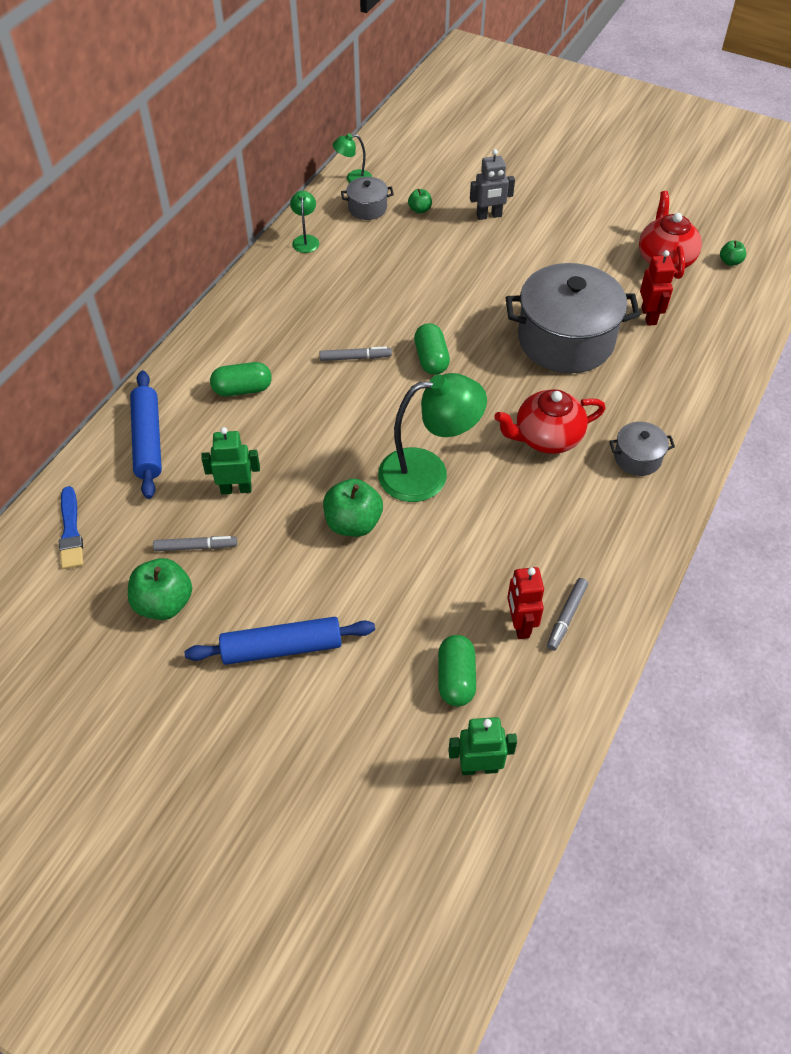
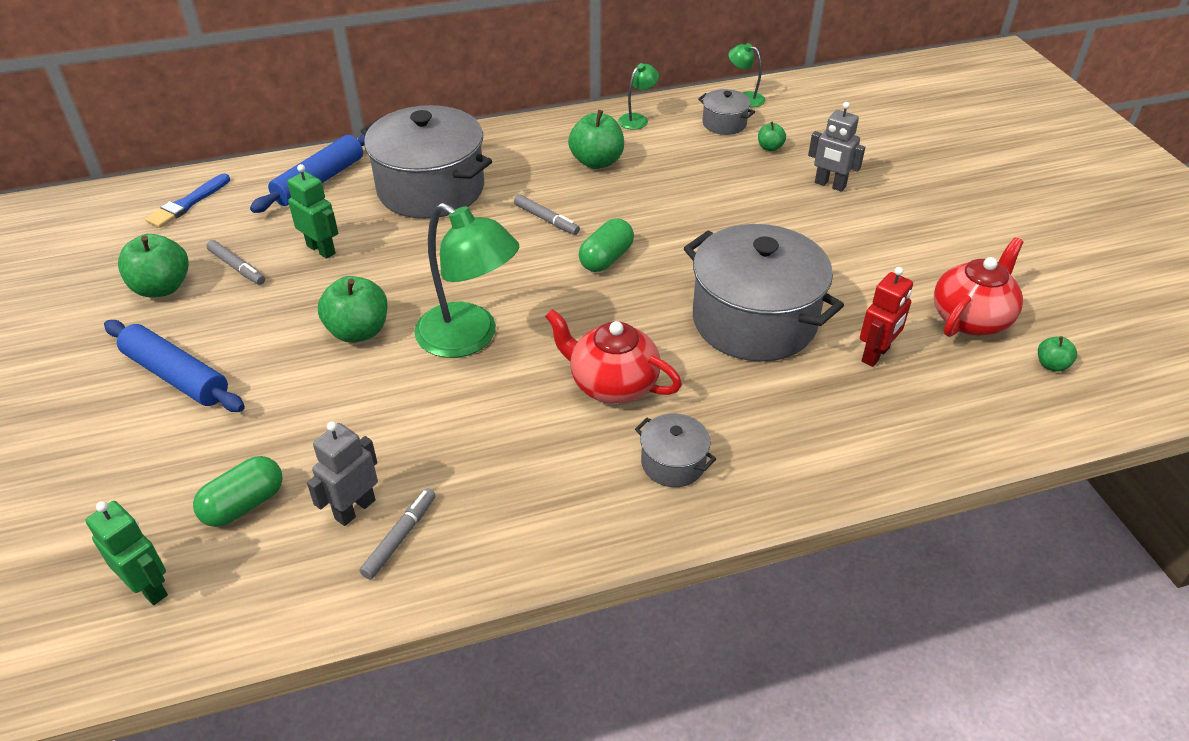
camera: 45 degrees right, 10 degrees down
green capsule [210,362,272,396] -> grey pot [361,105,492,219]
red robot [507,567,544,639] -> grey robot [307,421,378,526]
grey marker [547,578,588,651] -> grey marker turned 135 degrees clockwise [360,488,436,579]
none -> green apple [568,110,624,169]

